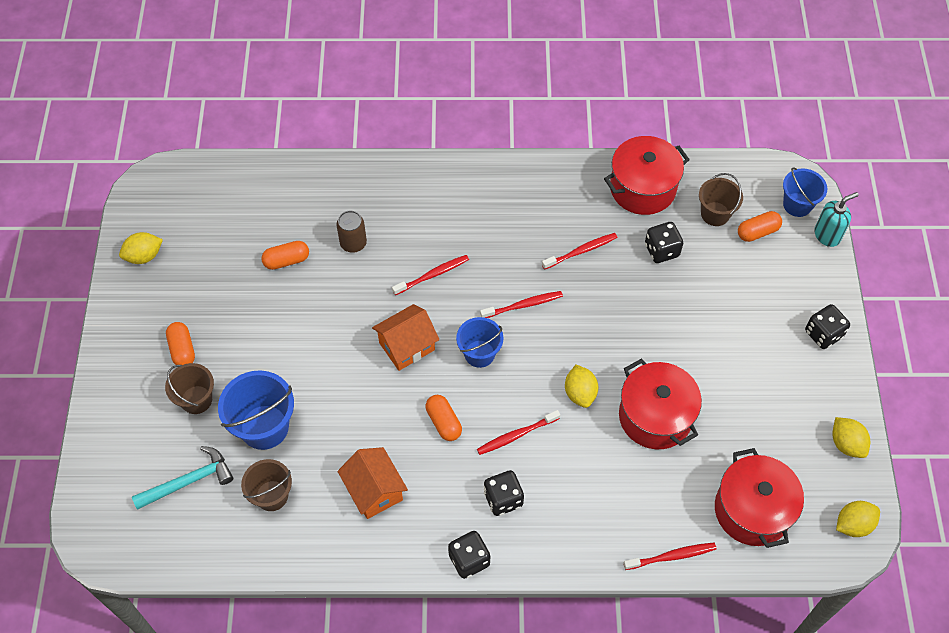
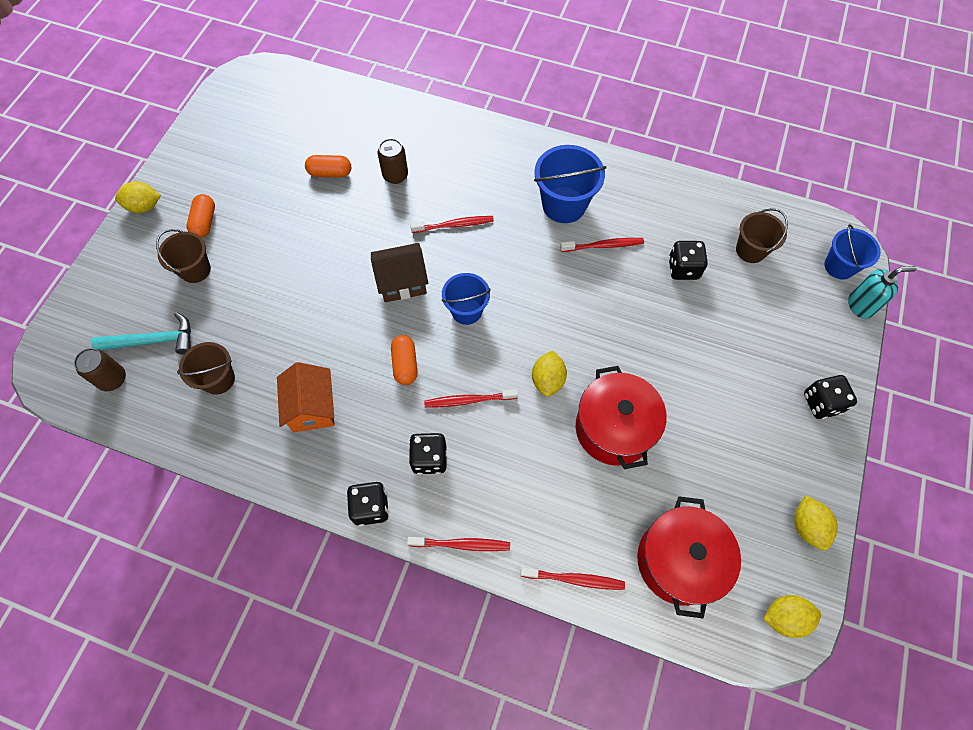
camera: 20 degrees right, 5 degrees up
yellow lemon [119,232,163,264] -> yellow lemon moved to [115,181,161,213]
blue bucket [218,370,294,450] -> blue bucket moved to [534,145,607,223]
orange house [372,304,439,371] -> brown house [371,243,428,302]
red toothbrush [480,291,563,318] -> red toothbrush moved to [407,537,510,551]
red pot [604,136,690,215] -> none
orange capsule [738,211,782,242] -> none
none -> brown can [74,348,126,391]

